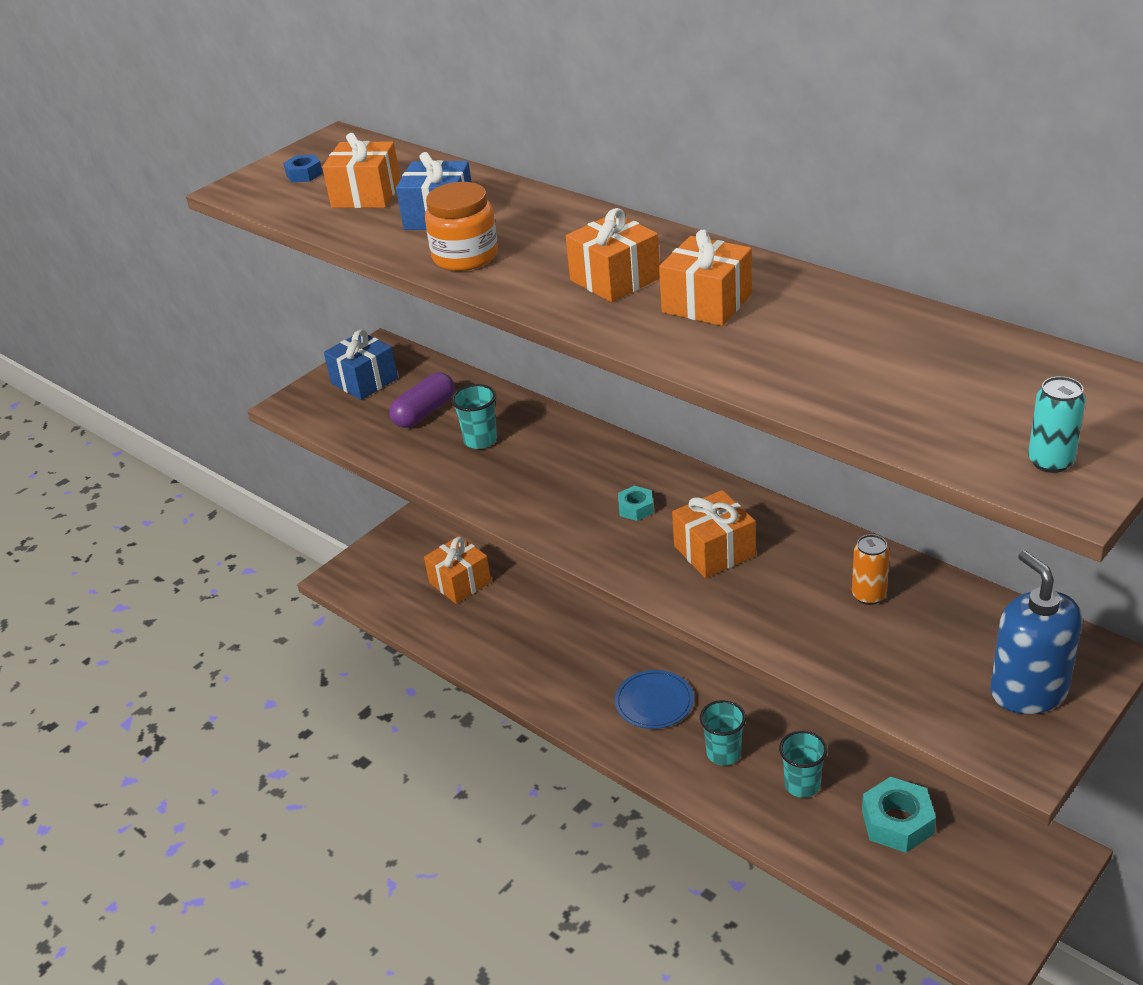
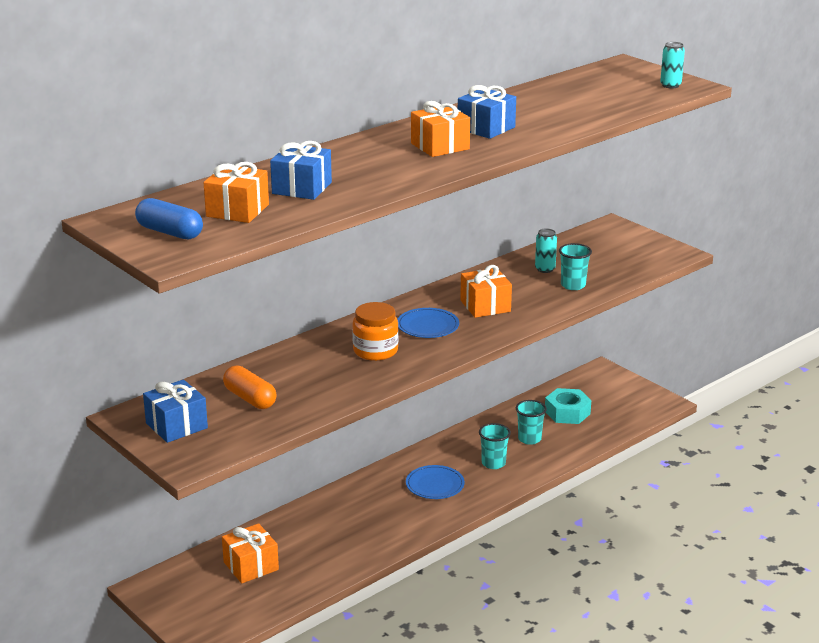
camera: 85 degrees left, 10 degrees down
blue nut [283,154,323,182] -> blue capsule [135,198,203,239]
purple capsule [389,372,455,428] -> orange capsule [223,365,277,409]
orange jar [425,182,498,271] -> orange jar moved to [352,302,399,361]
turquoise cup [451,384,497,449] -> turquoise cup moved to [559,243,592,290]
turquoise nut [618,486,654,521] -> blue plate [397,308,459,338]
orange gift [659,229,752,326] -> blue gift [458,85,516,139]
orange can [852,534,890,605] -> turquoise can [535,229,557,273]
blue soap dispenser [990,551,1082,714] -> none

